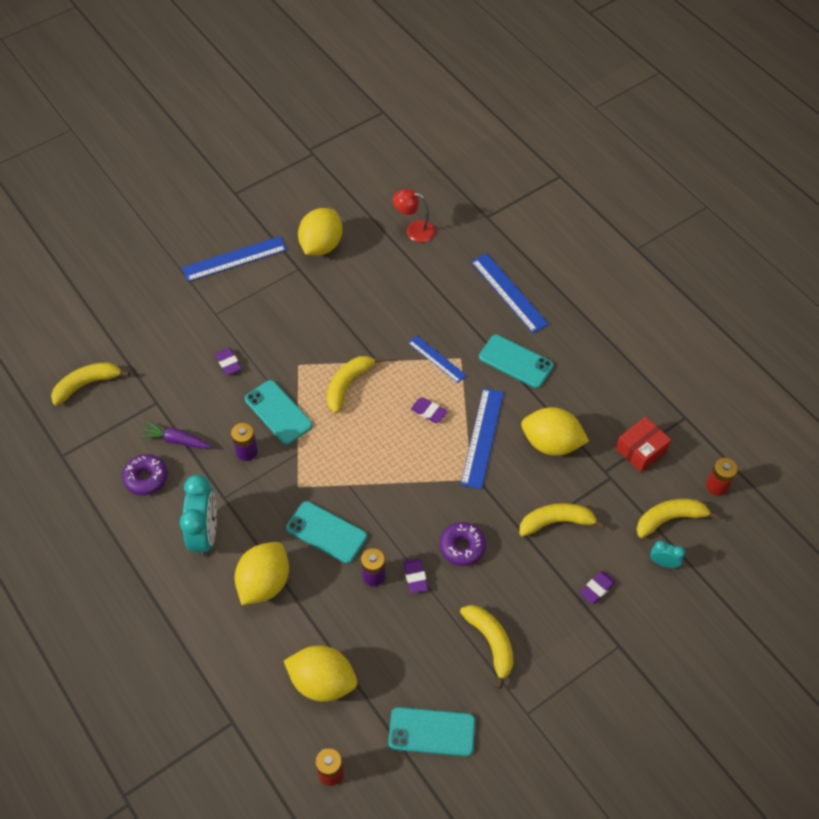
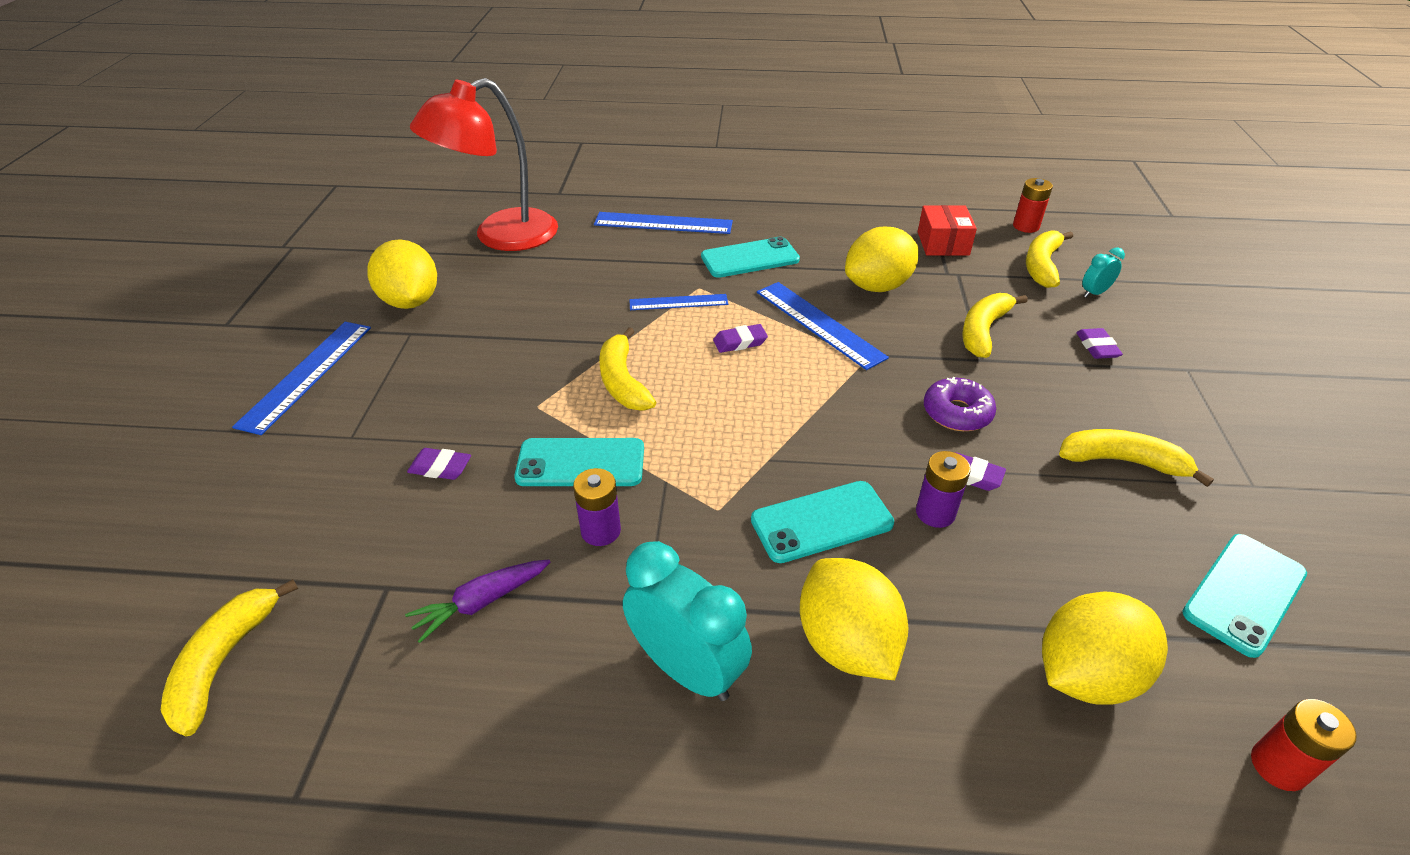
camera: 50 degrees left, 15 degrees down
purple donut [122,454,168,495] -> none
red lamp [393,189,436,243] -> red lamp [410,78,558,251], size x2.05

